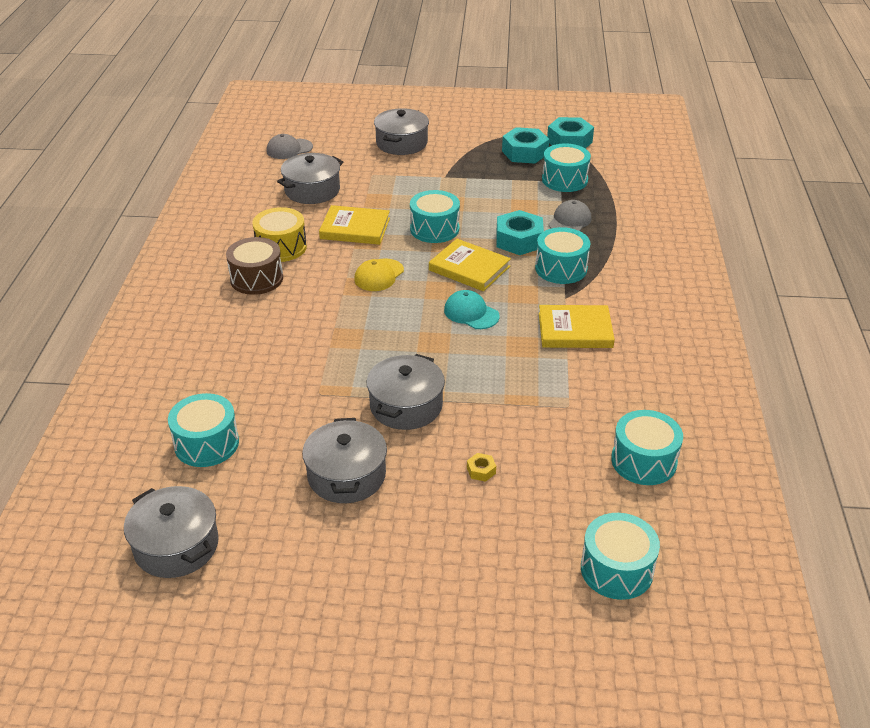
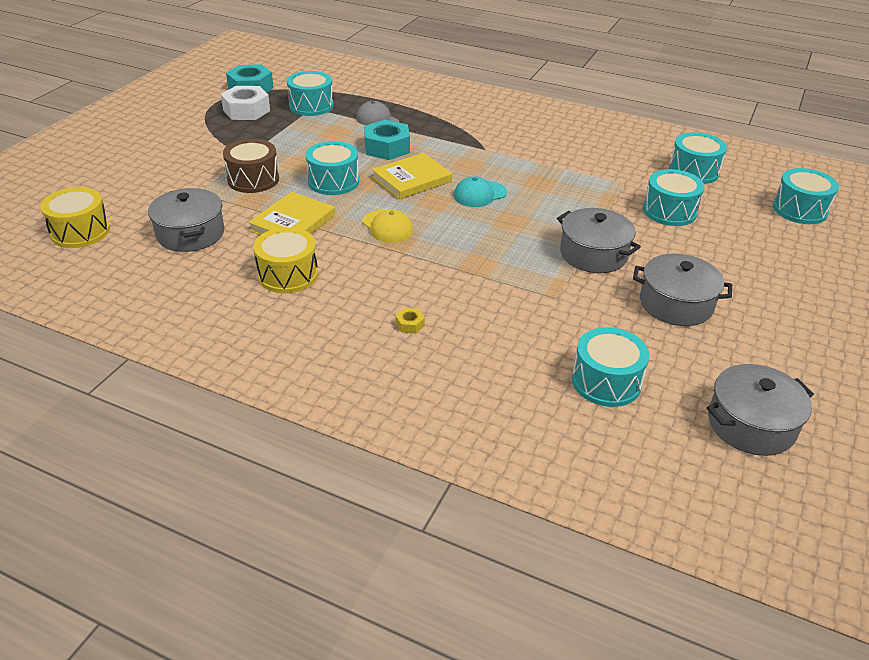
camera: 70 degrees left, 0 degrees up
brown drum [226,237,283,295] -> brown drum moved to [223,139,279,193]
grey cap [266,134,313,159] -> yellow drum [40,187,110,248]
grey pot [374,108,429,155] -> none
yellow nut [467,453,496,482] -> yellow nut moved to [396,308,425,334]
turquoise nut [502,127,549,164] -> white nut [221,86,270,120]
turquoise drum [535,227,590,284] -> turquoise drum moved to [643,169,705,226]
yellow book [539,305,615,348] -> none

